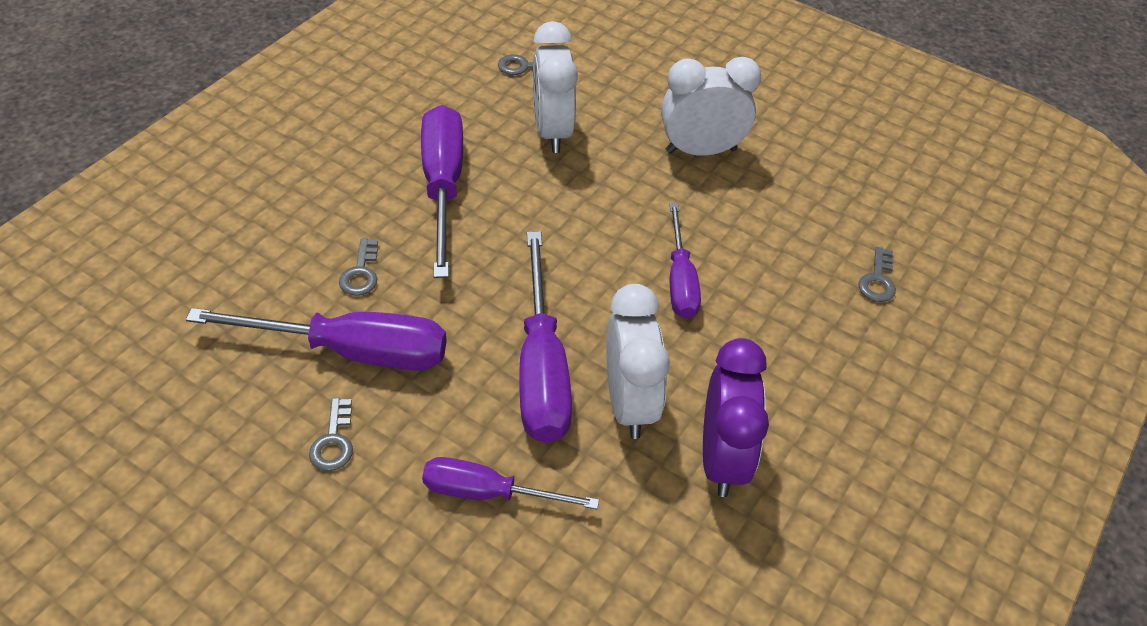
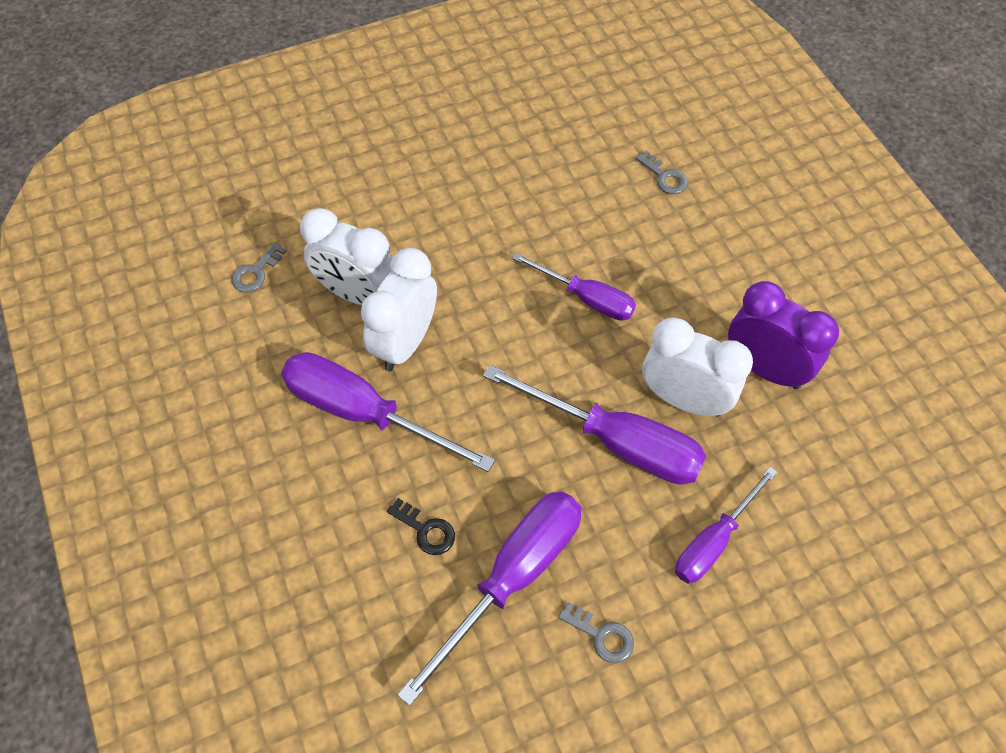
camera: 55 degrees left, 10 degrees up
grey key [339,239,378,296] -> black key [387,498,455,555]
white clock [661,57,761,156] -> white clock moved to [361,248,437,371]

